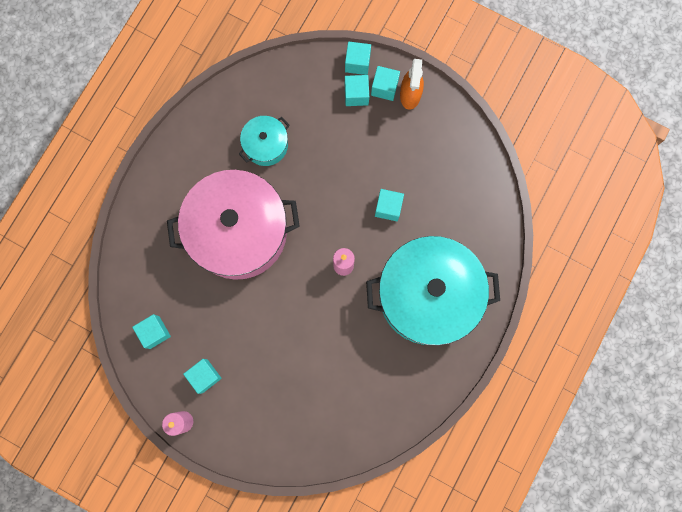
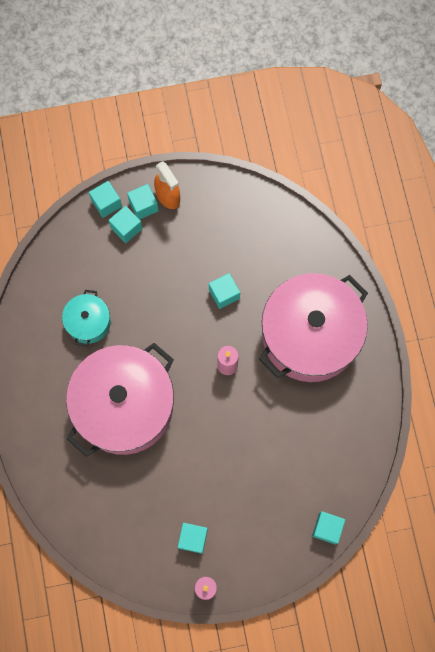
camera: 40 degrees left, 5 degrees down
turquoise cube [132,314,171,349] -> turquoise cube moved to [312,511,345,544]
turquoise pot [366,236,500,346] -> pink pot [259,273,368,382]

